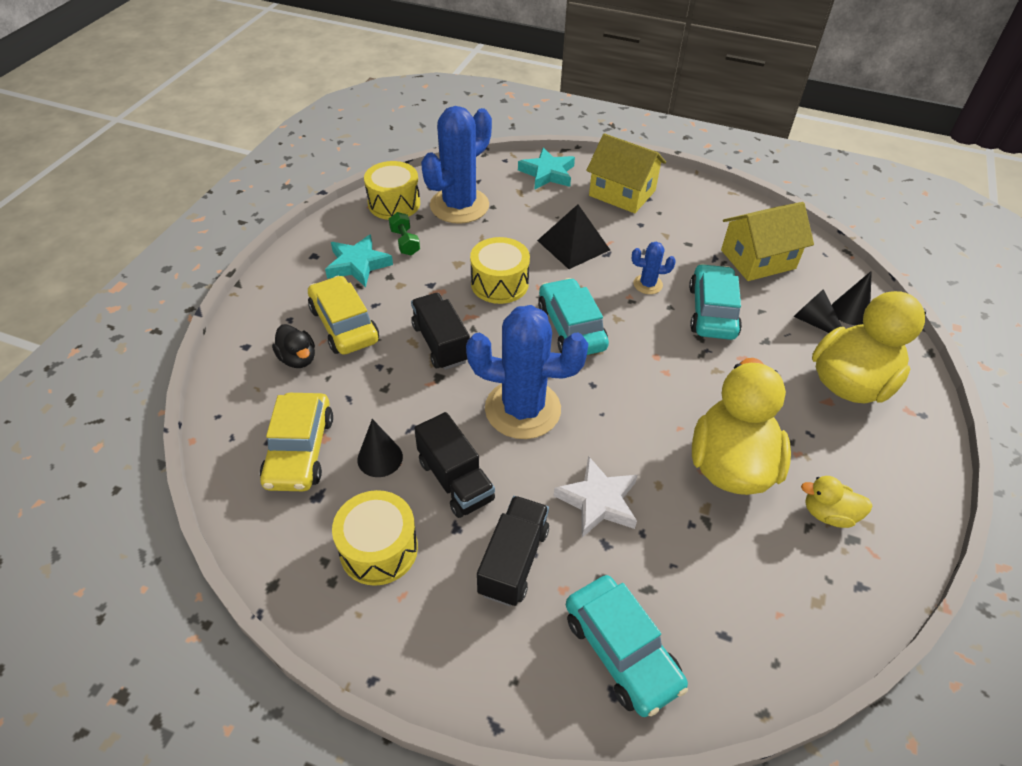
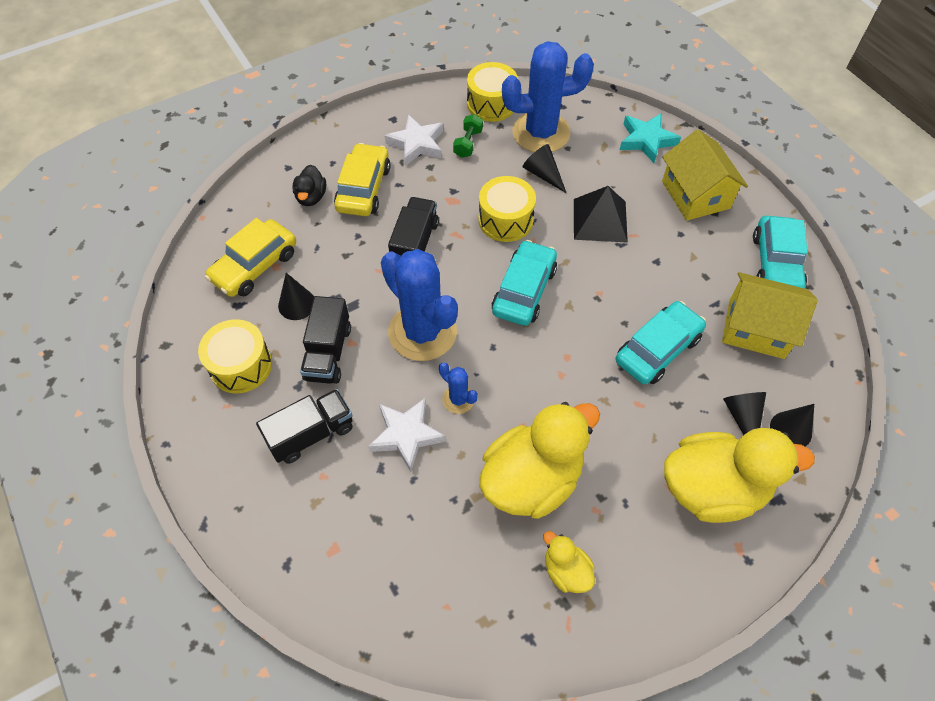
camera: 40 degrees right, 10 degrees up
turquoise star [325,234,393,287] -> white star [384,114,443,166]
turquoise car [566,575,688,717] -> turquoise car moved to [753,216,808,288]
blue cactus [632,242,676,294] -> blue cactus moved to [439,362,478,414]
none -> black cone [523,144,566,193]

